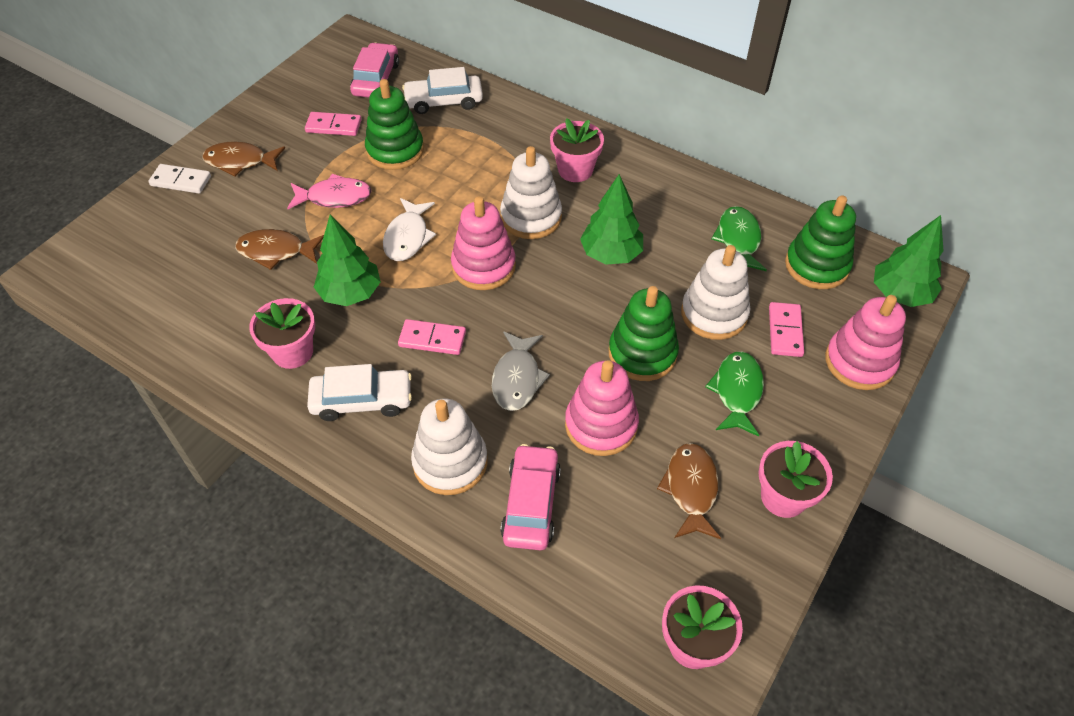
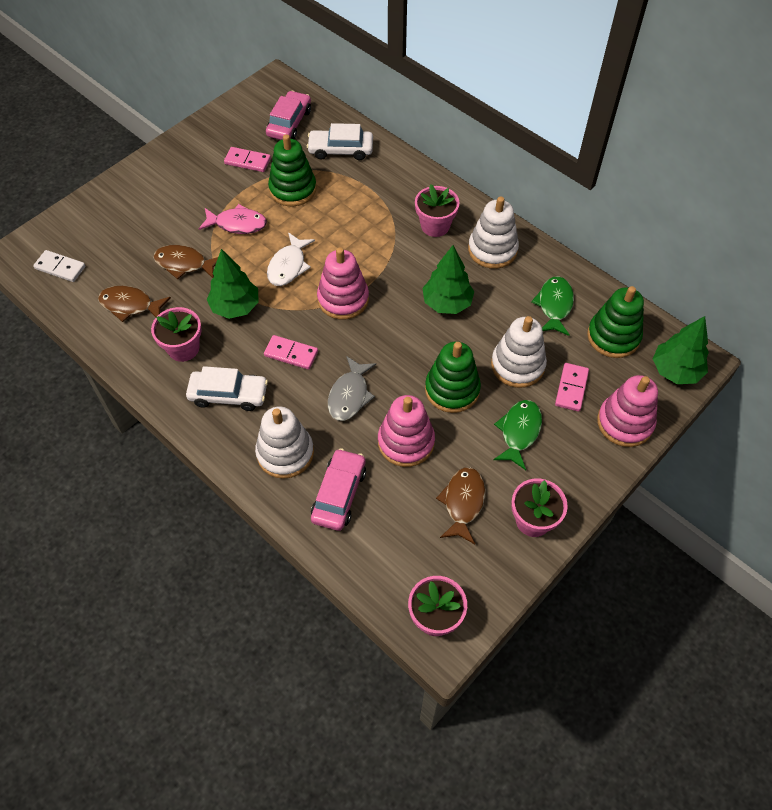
camera: 10 degrees right, 5 degrees up
white domino [148,164,211,194] -> white domino moved to [33,250,85,282]
brown fish [202,142,285,177] -> brown fish moved to [98,286,171,322]
white stacking toy [500,146,562,239] -> white stacking toy moved to [468,196,519,269]

